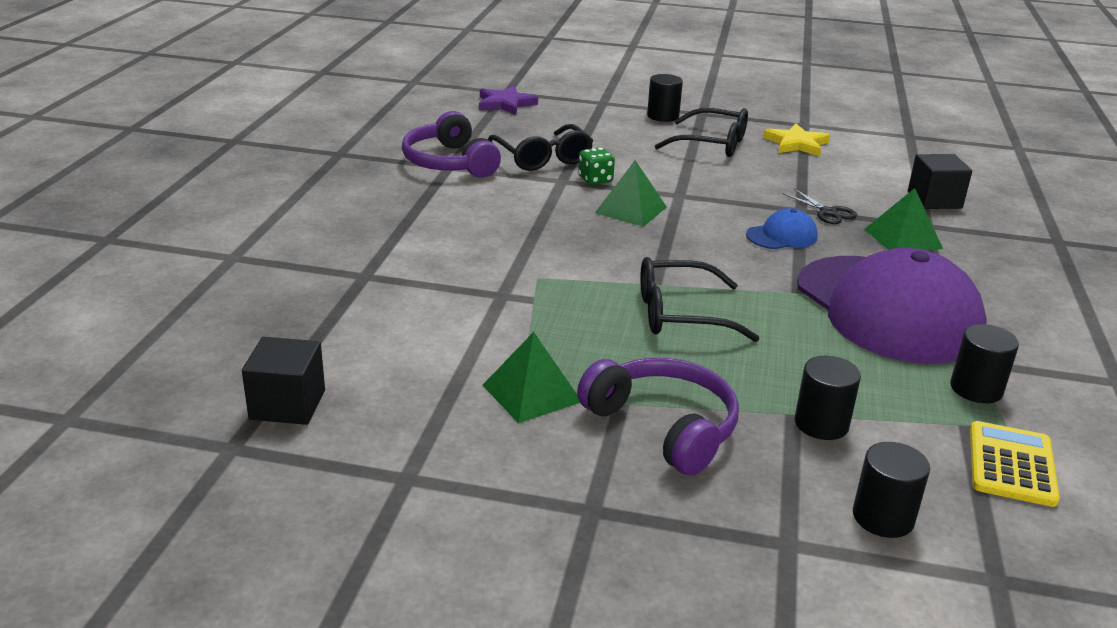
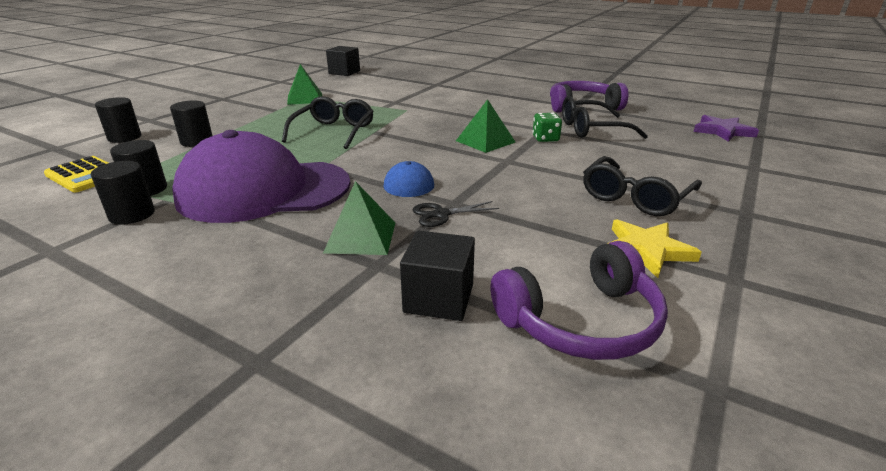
camera: 110 degrees right, 0 degrees up
purple headphones [577,358,739,476] -> purple headphones moved to [491,241,668,360]
black cylinder [647,74,683,122] -> black cylinder moved to [91,161,155,225]

